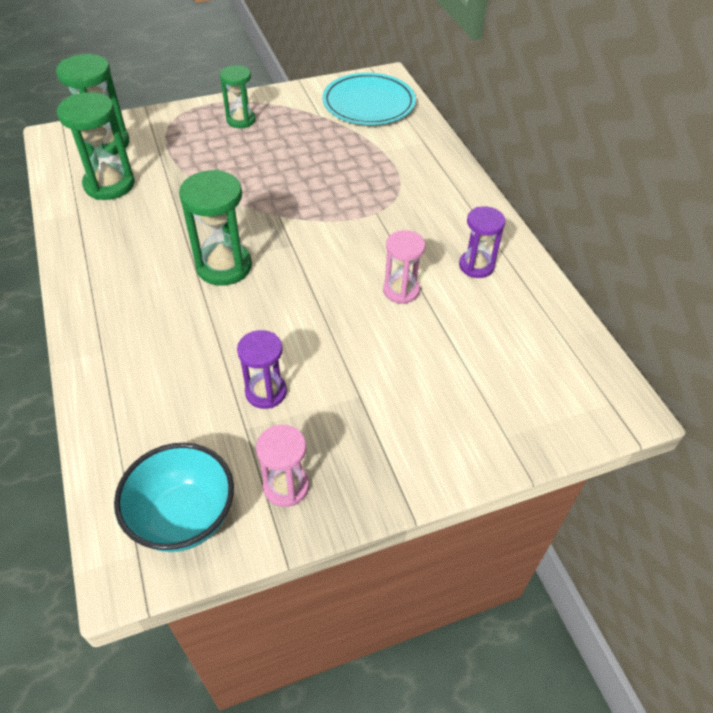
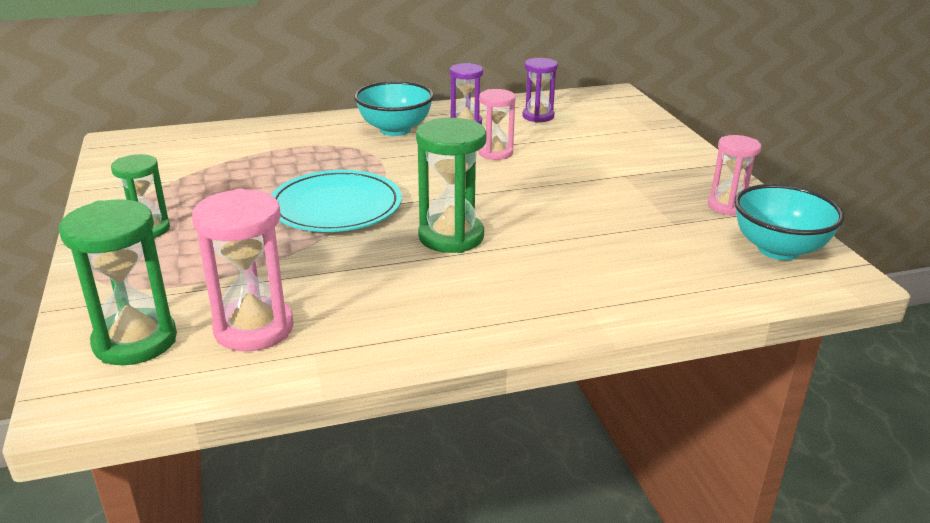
camera: 85 degrees left, 20 degrees down
green hourglass [57,92,135,200] -> pink hourglass [192,189,294,351]
purple hourglass [237,330,287,409] -> purple hourglass moved to [522,58,558,123]
turquoise plate [322,73,416,125] -> turquoise plate moved to [271,170,402,232]
none -> turquoise bowl [354,81,434,136]

